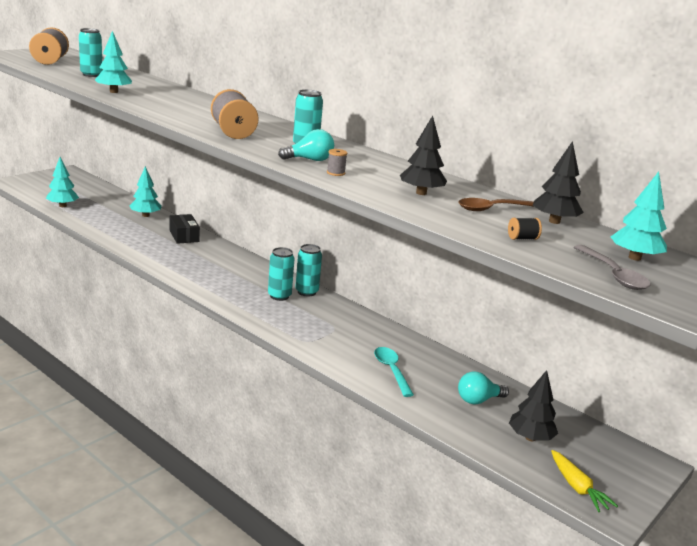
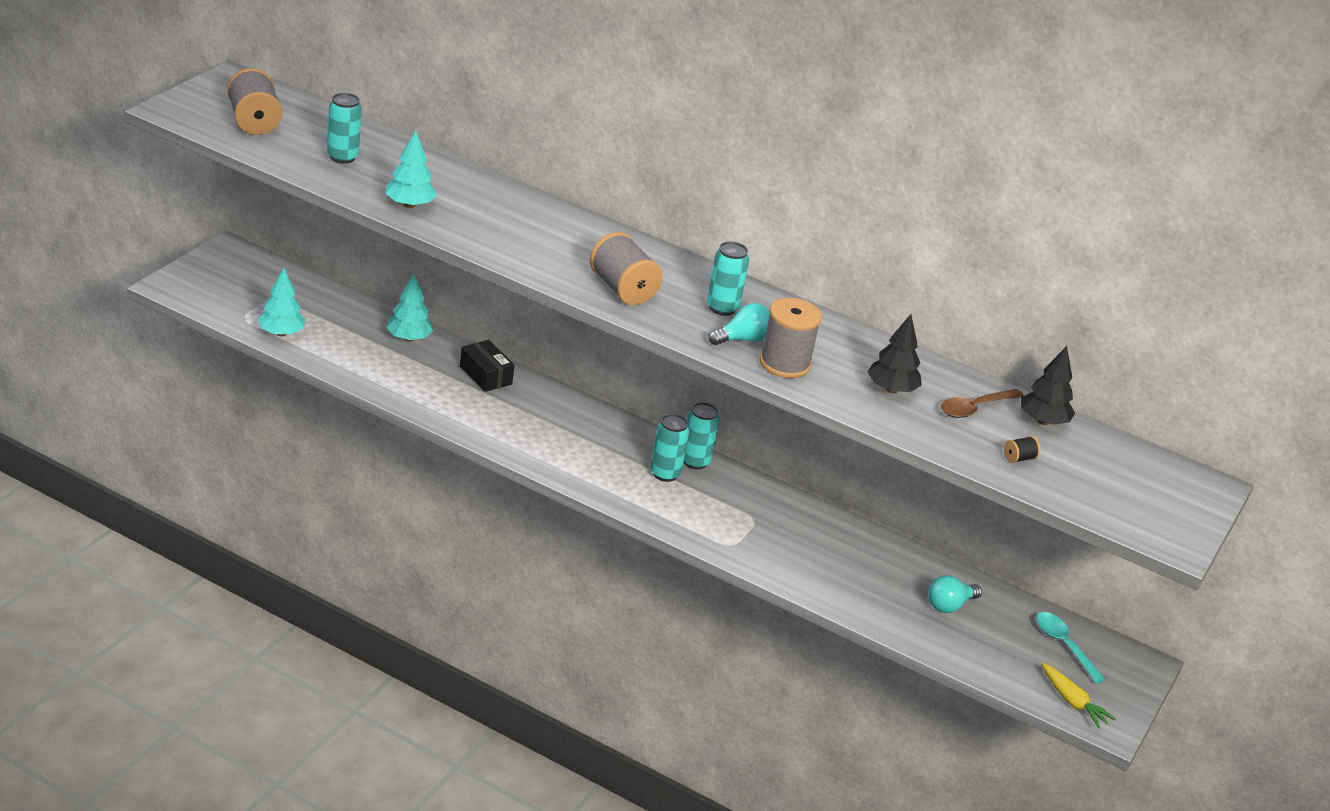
camera: 15 degrees left, 10 degrees up
grey spool [327,149,347,176] -> grey spool [759,298,822,378], size x2.32
turquoise spoon [374,347,414,397] -> turquoise spoon moved to [1036,612,1106,683]
black tree [509,370,558,441] -> none
grey spoon [574,245,651,290] -> none
turquoise tree [610,172,667,261] -> none

